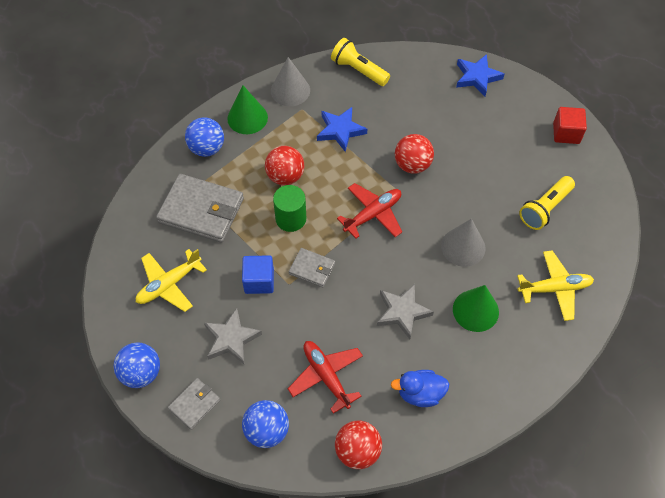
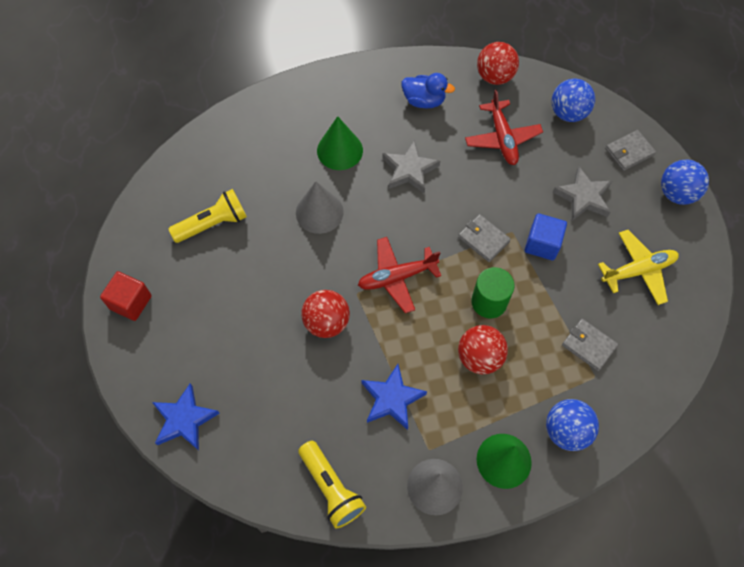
camera: 160 degrees left, 5 degrees up
grey wallet [156,174,244,243] -> grey wallet [562,319,618,371], size x0.52
yellow plane [517,250,594,321] -> none

